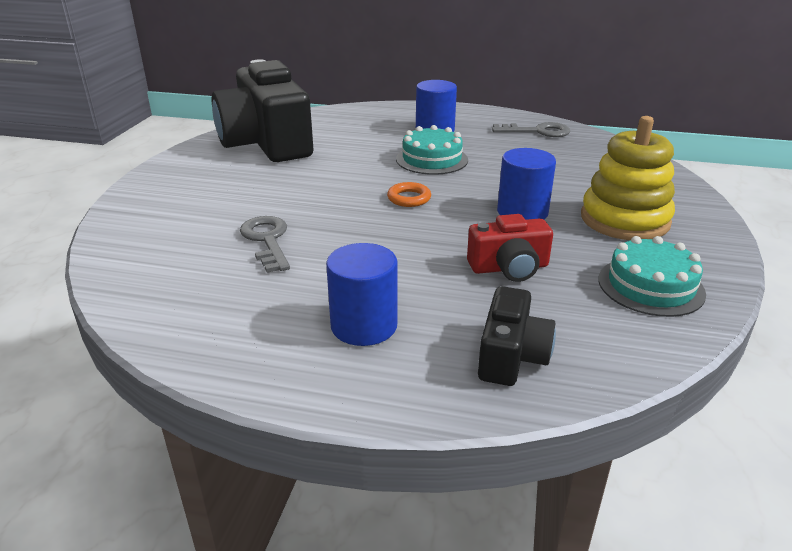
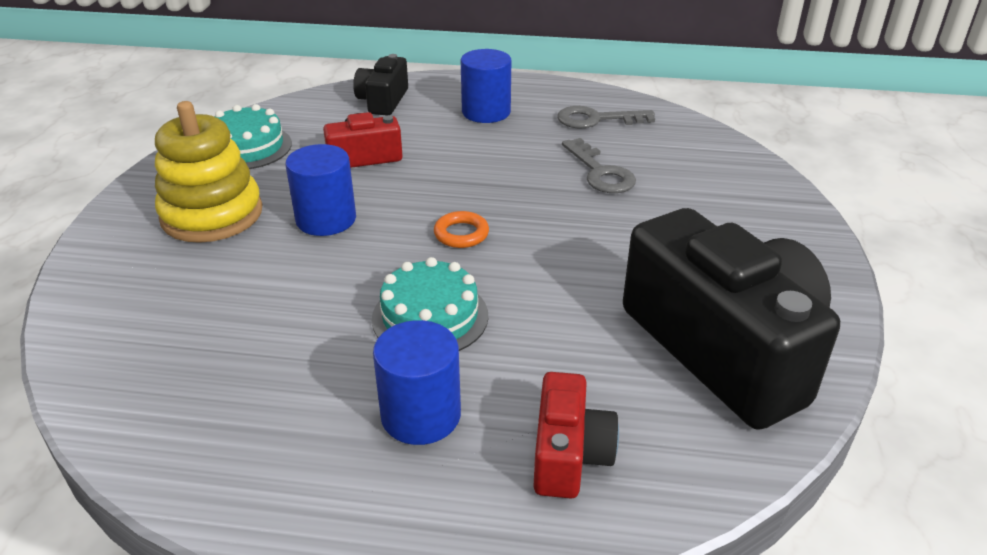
camera: 175 degrees right, 5 degrees up
grey key [492,122,570,137] -> grey key moved to [557,106,655,129]
none -> red camera [534,372,619,499]

